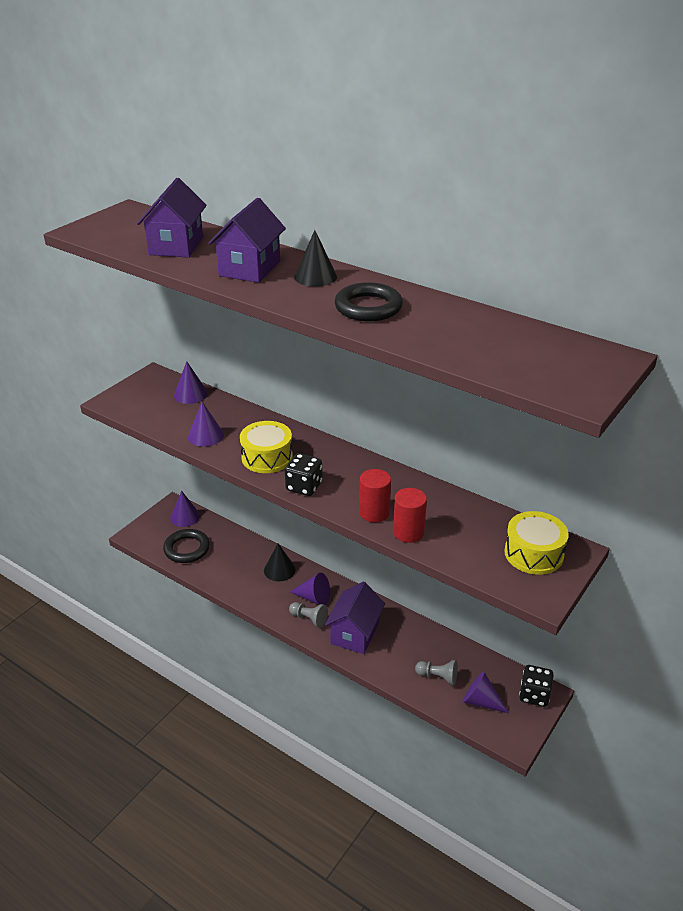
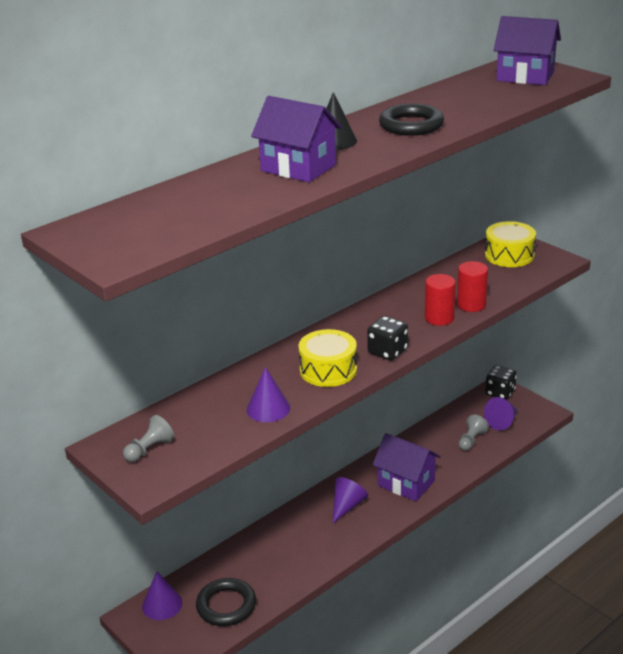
camera: 75 degrees left, 5 degrees down
purple house [137,178,207,258] -> purple house moved to [494,16,561,85]
purple cone [174,361,208,404] -> none
black cone [264,543,296,581] -> none
grey pawn [289,602,328,628] -> grey pawn moved to [123,415,175,462]

